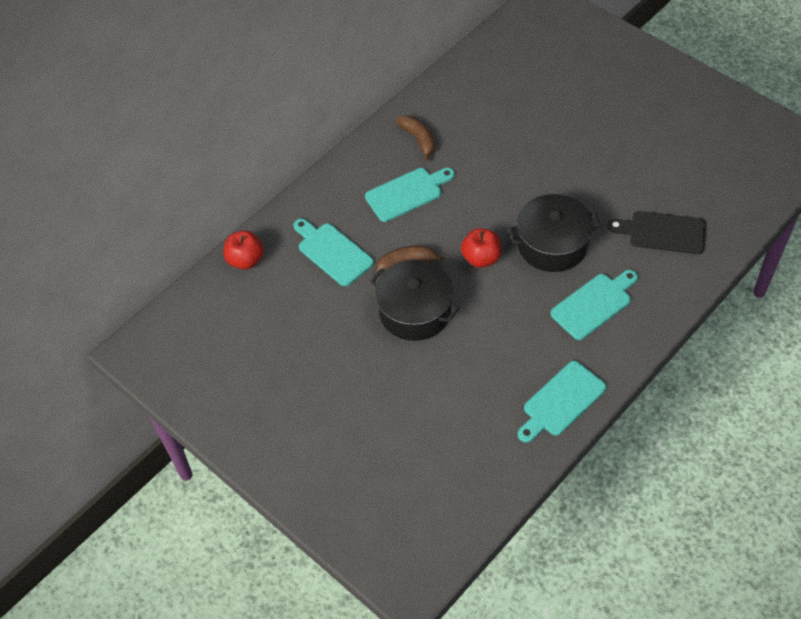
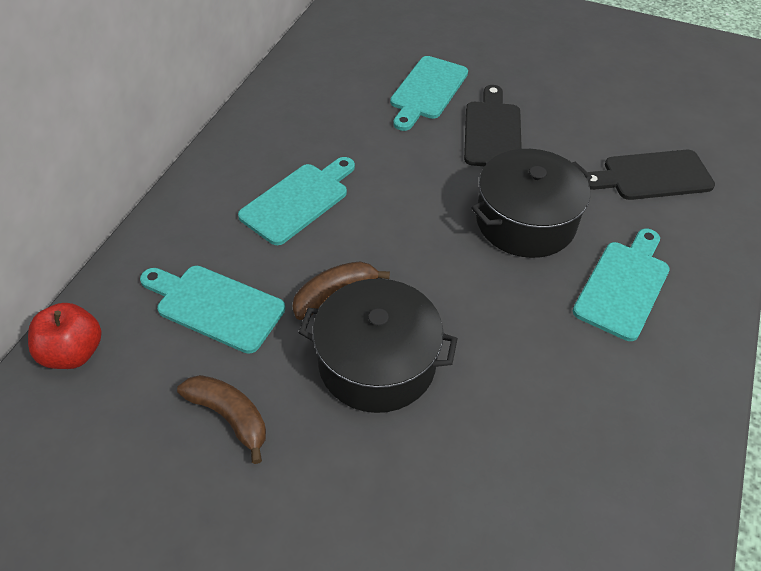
camera: 25 degrees left, 5 degrees down
brown banana [396,115,435,162] -> brown banana moved to [177,375,266,464]
red apple [461,228,501,268] -> none
turquoise cutting board [518,361,606,443] -> turquoise cutting board moved to [390,56,468,131]
none -> black cutting board [464,85,522,166]

